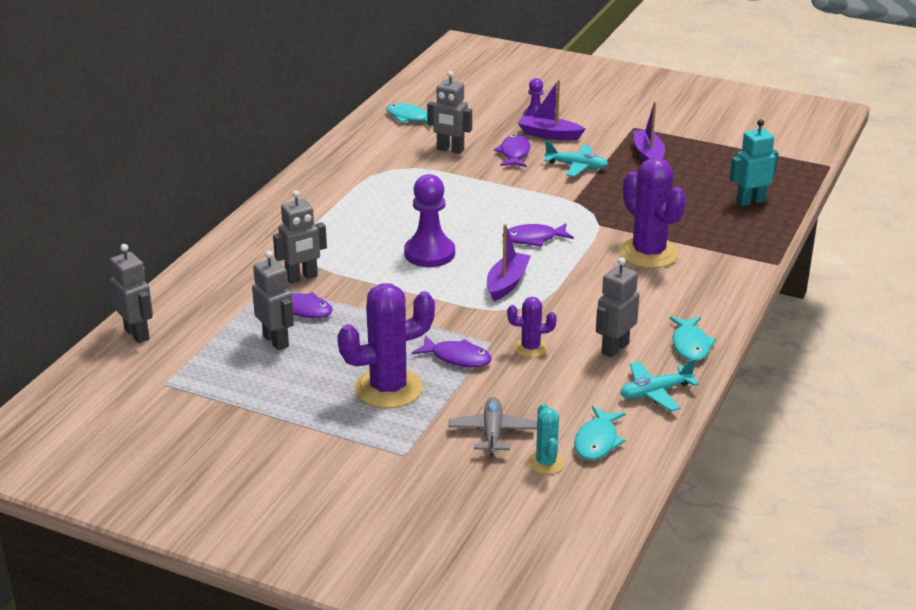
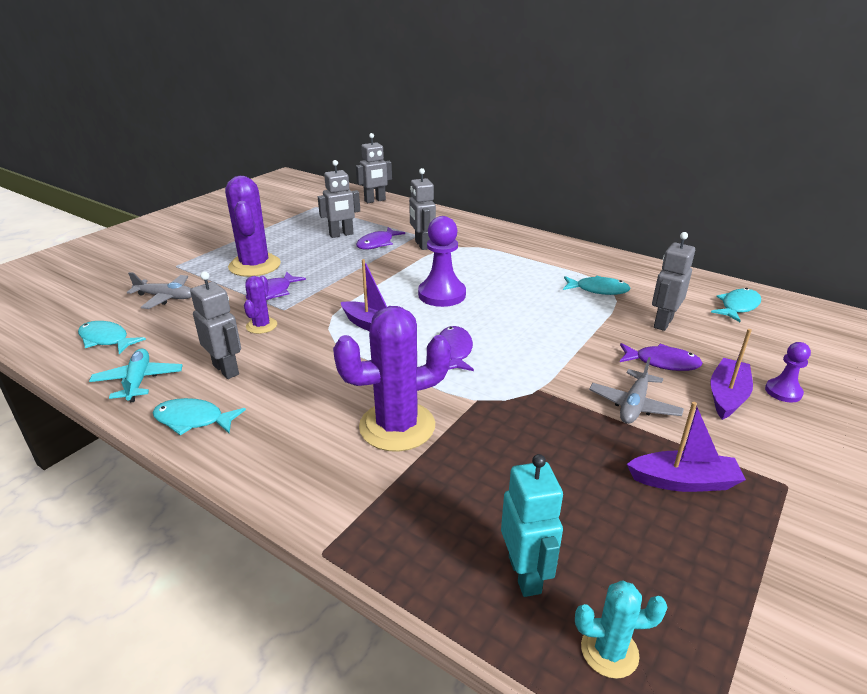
camera: 100 degrees right, 0 degrees up
turquoise cactus [528,404,565,474] -> turquoise cactus moved to [575,580,668,679]
turquoise plane [544,141,608,177] -> grey plane [589,357,684,424]
none -> turquoise fish [563,276,630,295]

